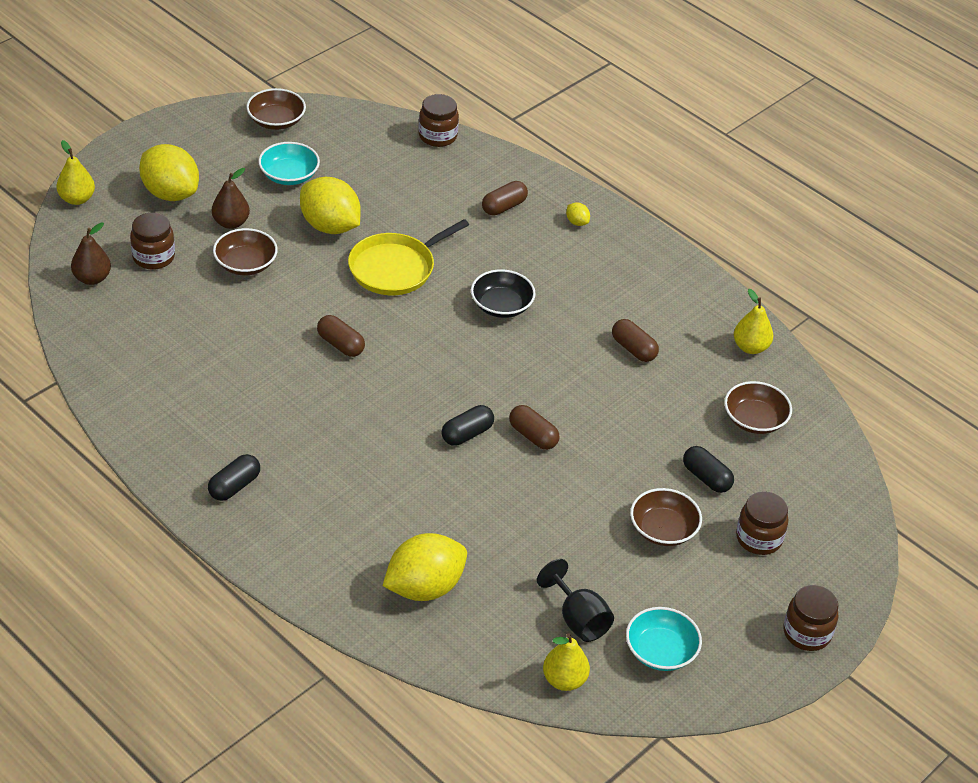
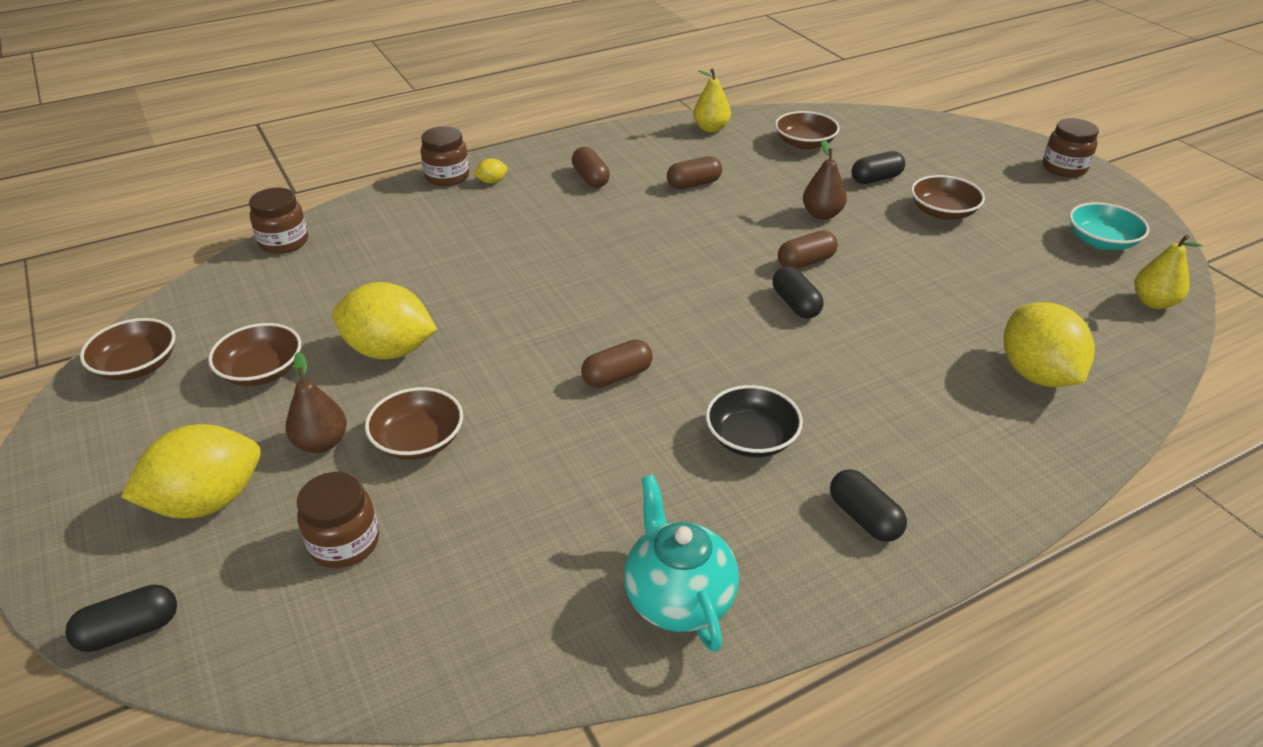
camera: 70 degrees left, 5 degrees down
yellow pear [56,140,95,205] -> black capsule [65,584,177,652]
brown pear [71,223,111,285] -> brown pear moved to [803,140,847,220]
turquoise bowl [258,142,320,185] -> brown bowl [208,323,301,386]
yellow lemon [300,177,361,234] -> yellow lemon turned 45 degrees clockwise [332,282,437,359]
yellow pan [348,219,469,295] -> none
black bowl [471,269,536,318] -> black bowl moved to [706,385,803,457]
brown capsule [482,181,528,216] -> brown capsule moved to [572,147,610,188]
black goblet [537,559,614,642] -> none
brown jar [736,491,789,555] -> brown jar moved to [421,126,469,186]
none -> turquoise teapot [624,475,739,652]

